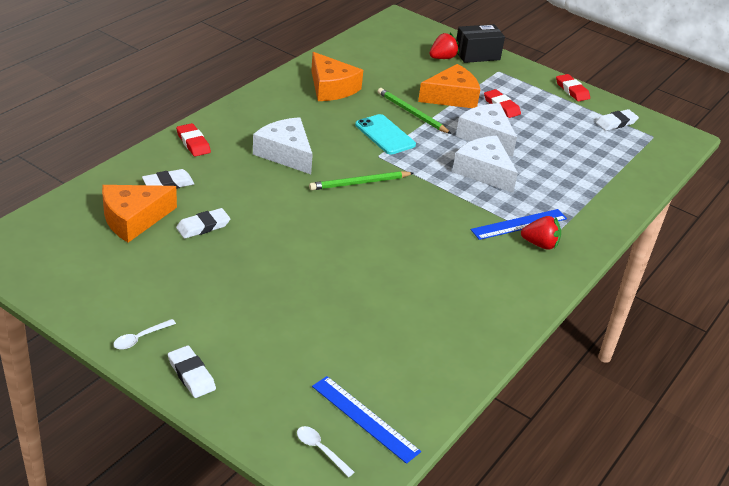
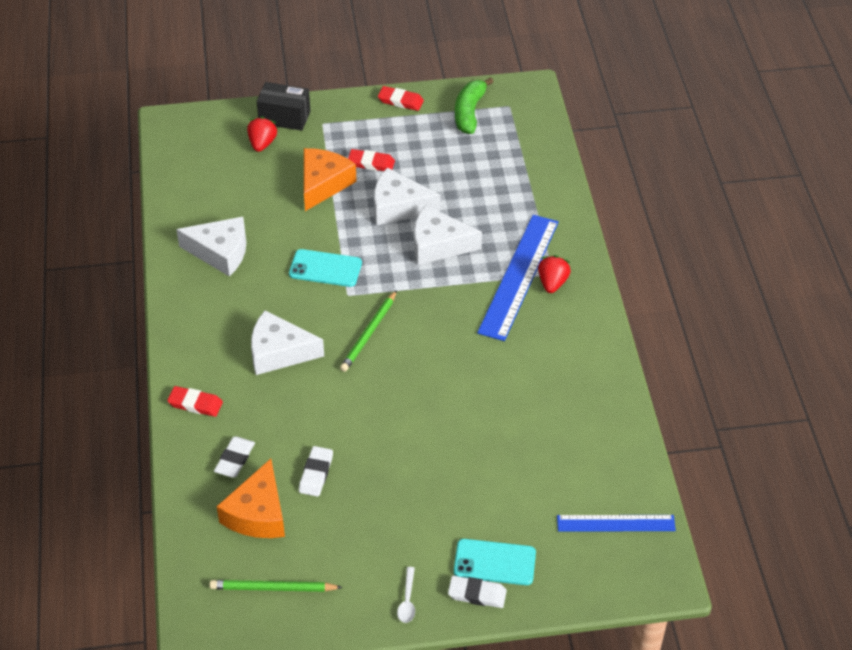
camera: 40 degrees left, 10 degrees up
white spoon [297,426,355,477] -> none
orange cheese [311,52,363,101] -> white cheese [176,217,246,277]
green pencil [378,88,451,134] -> green pencil moved to [210,580,343,592]
black box [456,24,505,63] -> black box turned 75 degrees clockwise [257,82,310,131]
blue ruler [471,209,567,240] -> blue ruler [477,215,559,341], size x1.67
red strawberry [521,216,561,250] -> red strawberry turned 45 degrees counterclockwise [538,255,571,293]
white eraser [596,109,639,131] -> green banana [455,77,494,134]
none -> turquoise phone [454,539,536,585]

